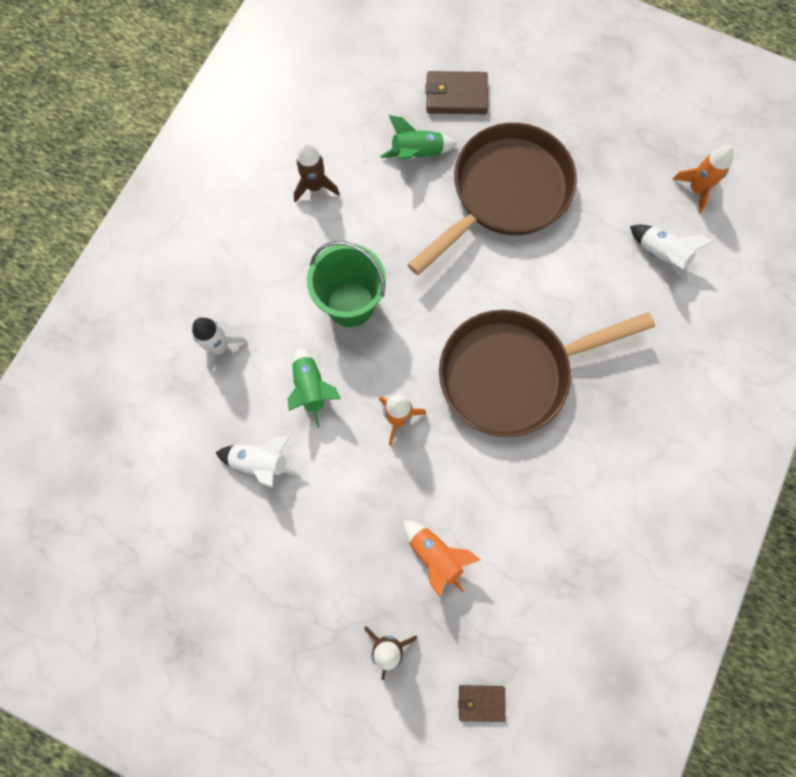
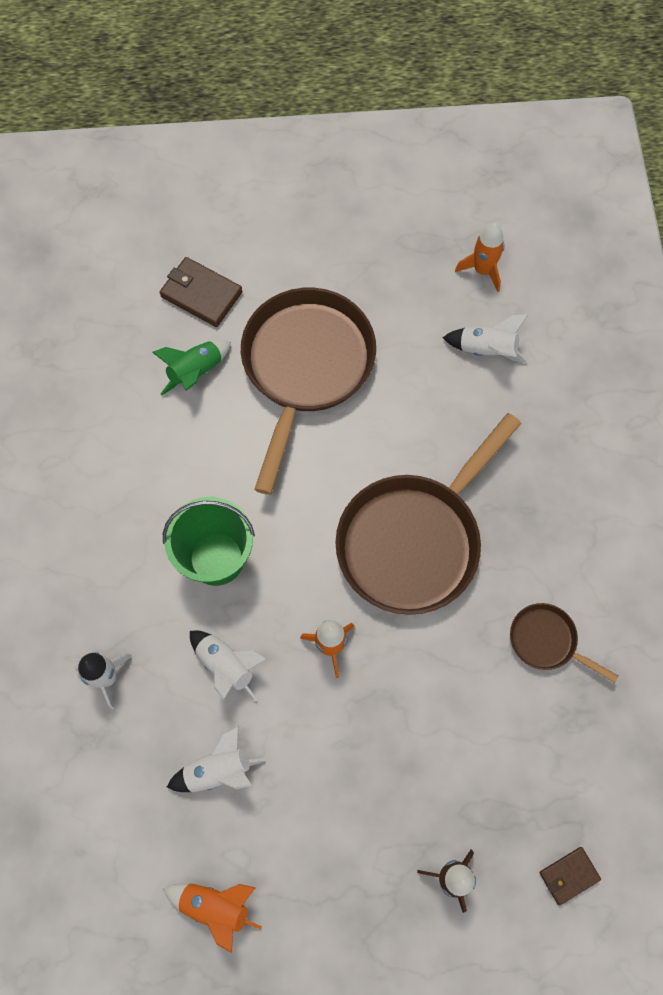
camera: 30 degrees left, 5 degrees down
green rocket [288,347,341,428] -> white rocket [190,630,267,702]
brown rocket [294,143,340,203] -> none
orange rocket [404,520,481,597] -> orange rocket moved to [163,883,262,953]
brown wallet [425,71,488,114] -> brown wallet turned 60 degrees clockwise [160,257,242,327]
none -> brown pan [510,603,618,683]

